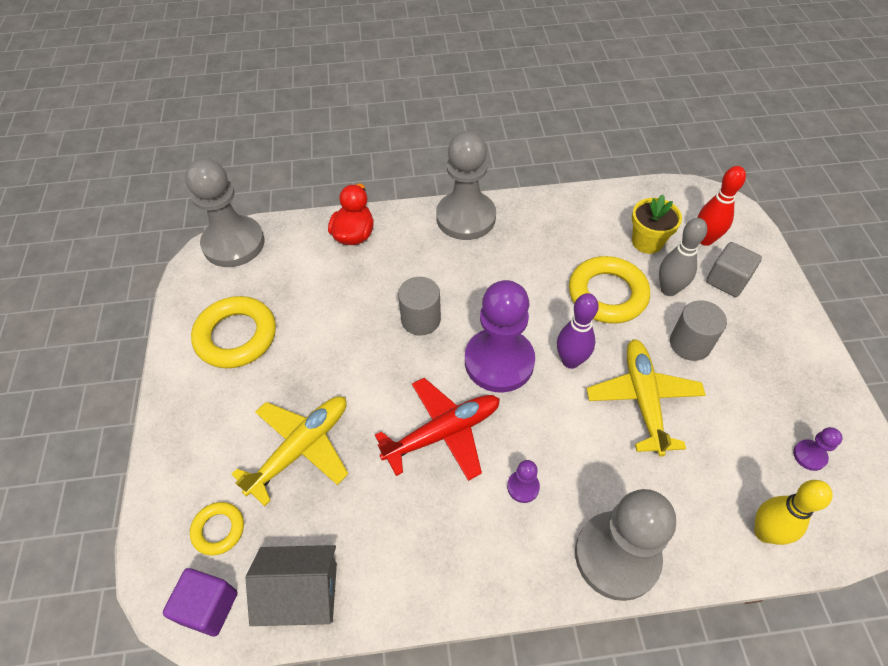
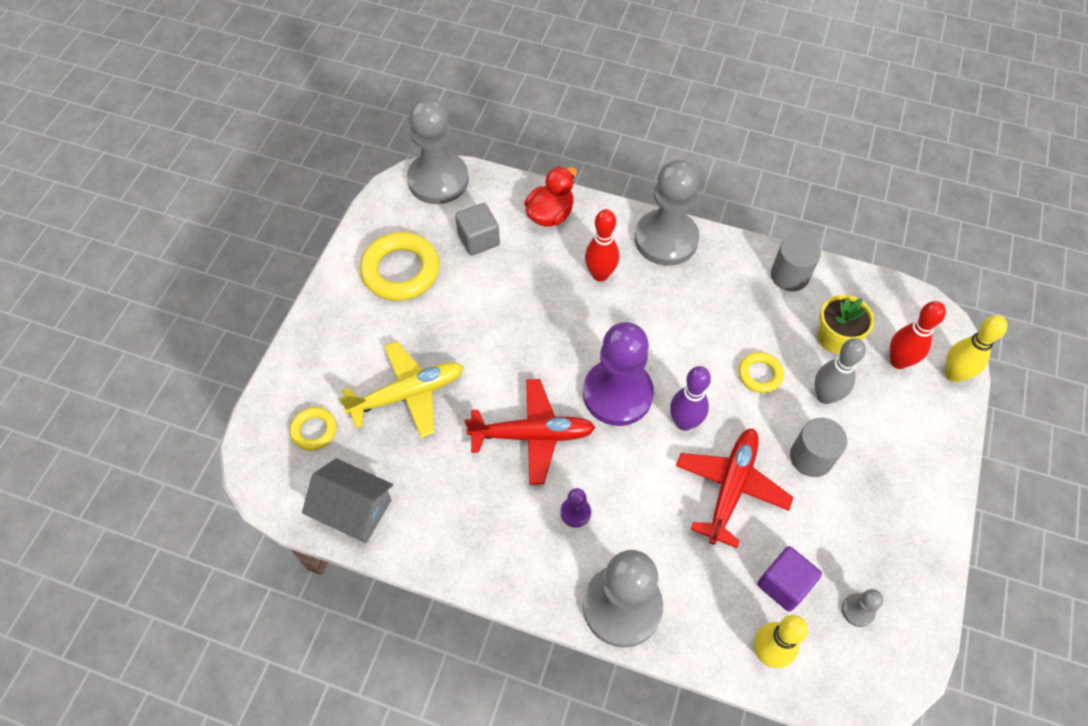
camera: 25 degrees right, 5 degrees up
purple cube [163,568,237,636] -> purple cube moved to [757,546,822,612]
grey cylinder [398,277,441,336] -> grey cylinder moved to [771,234,821,292]
yellow ring [569,256,650,324] -> yellow ring [738,352,784,393], size x0.53
yellow plane [586,339,706,457] -> red plane [676,428,794,548]
grey cube [706,242,762,297] -> grey cube moved to [455,203,500,256]
purple pawn [793,427,843,471] -> grey pawn [842,589,883,627]
none -> red bowling pin [585,209,619,282]
none -> yellow bowling pin [945,315,1007,382]

